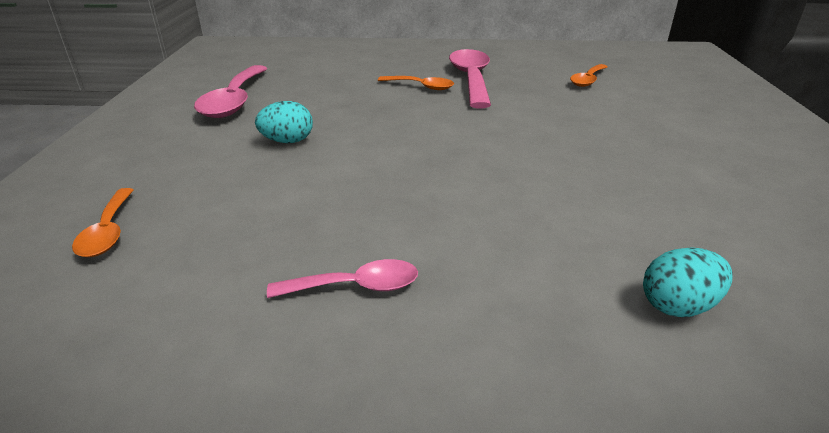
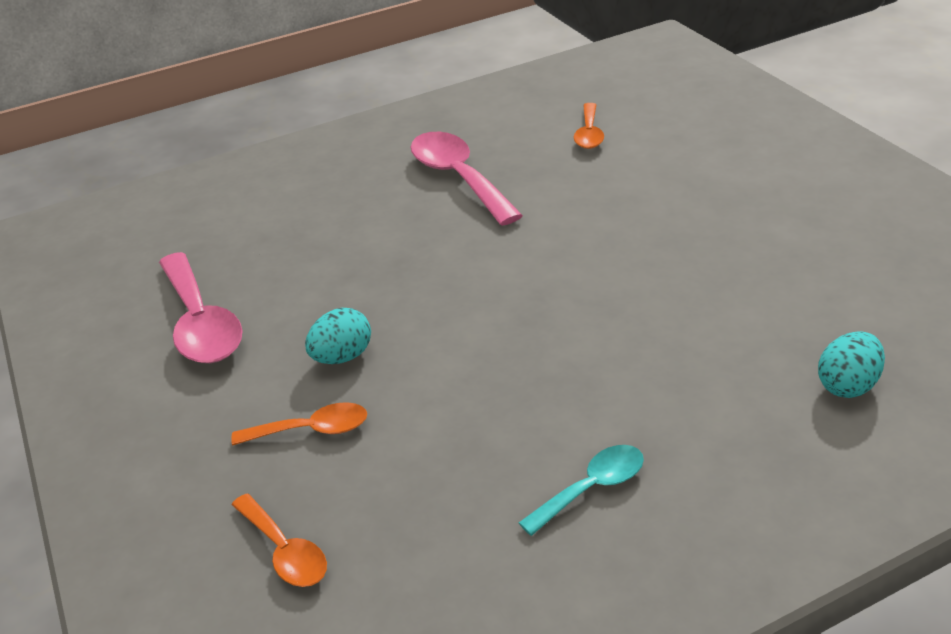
camera: 25 degrees left, 5 degrees up
pink spoon [267,259,418,298] -> turquoise spoon [519,445,644,536]
orange spoon [378,76,454,90] -> orange spoon moved to [231,402,367,445]

